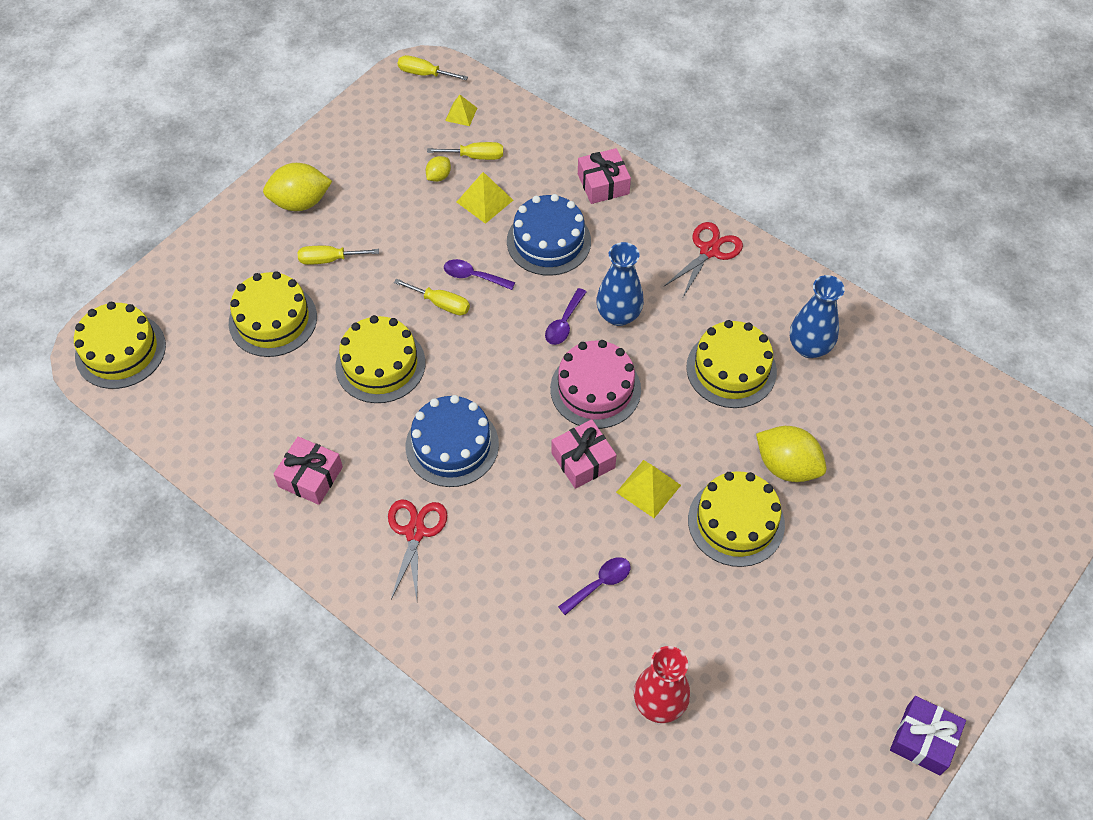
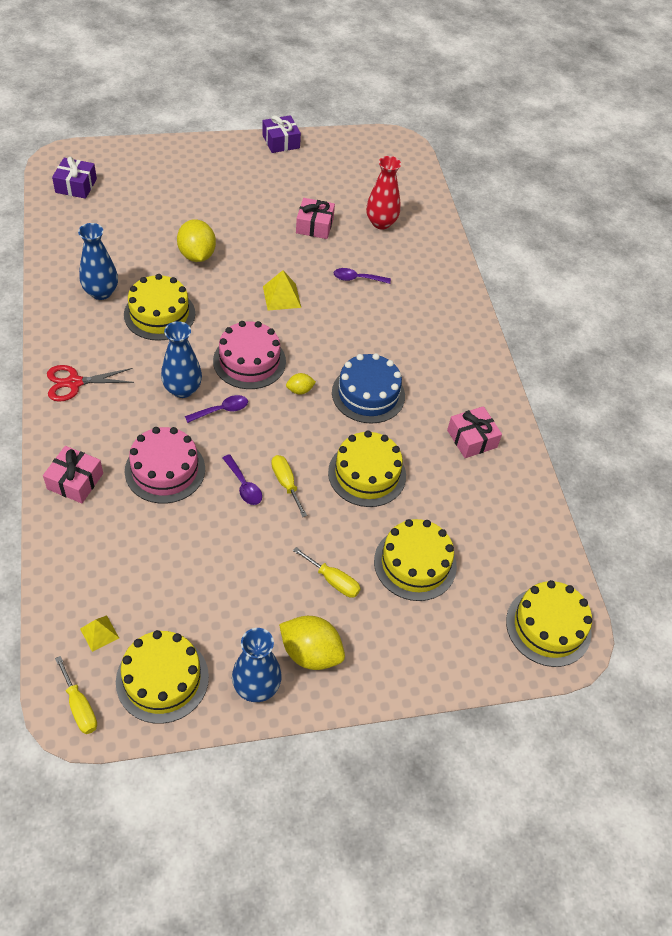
camera: 145 degrees left, 5 degrees down
red scissors [388,499,447,599] -> none
yellow lemon [426,156,451,182] -> yellow lemon moved to [286,373,316,394]
yellow screwdriver [427,142,503,160] -> none
yellow pyramid [457,172,513,224] -> none
blue cake [507,194,591,276] -> pink cake [125,427,205,504]
pink gift [551,419,616,489] -> pink gift moved to [296,198,335,239]
yellow cake [688,471,785,567] -> yellow cake moved to [116,630,209,724]
none -> purple gift [52,157,97,199]
none -> blue vase [232,628,282,702]

